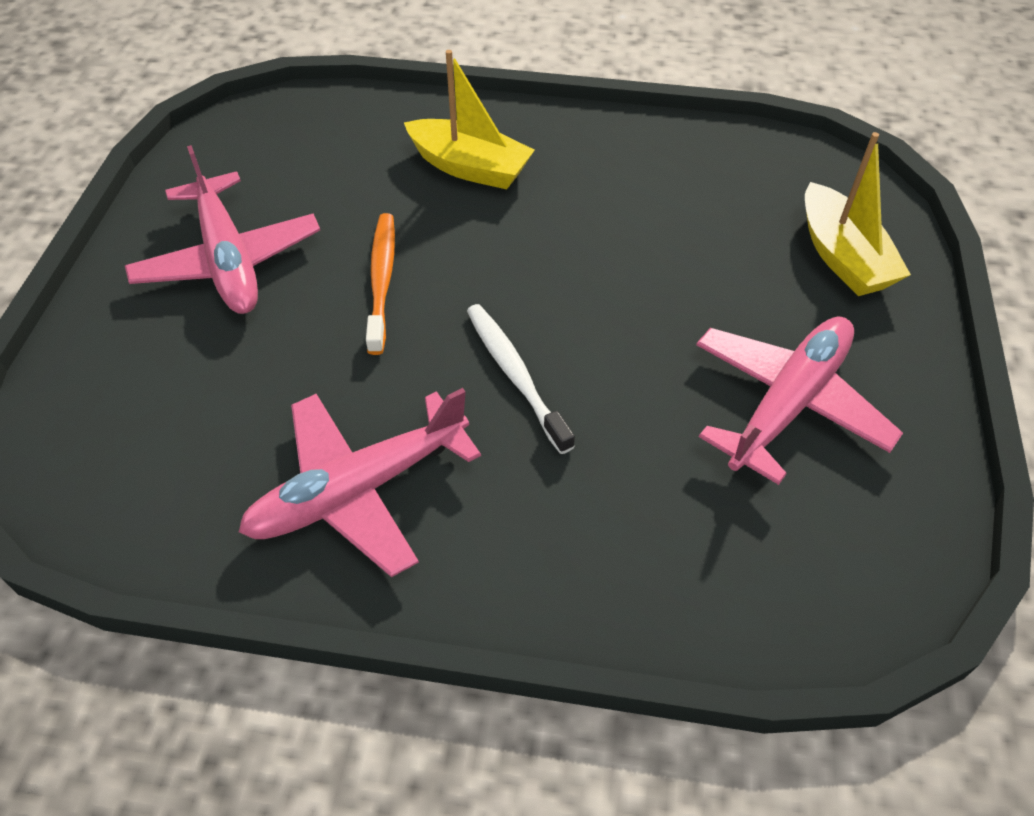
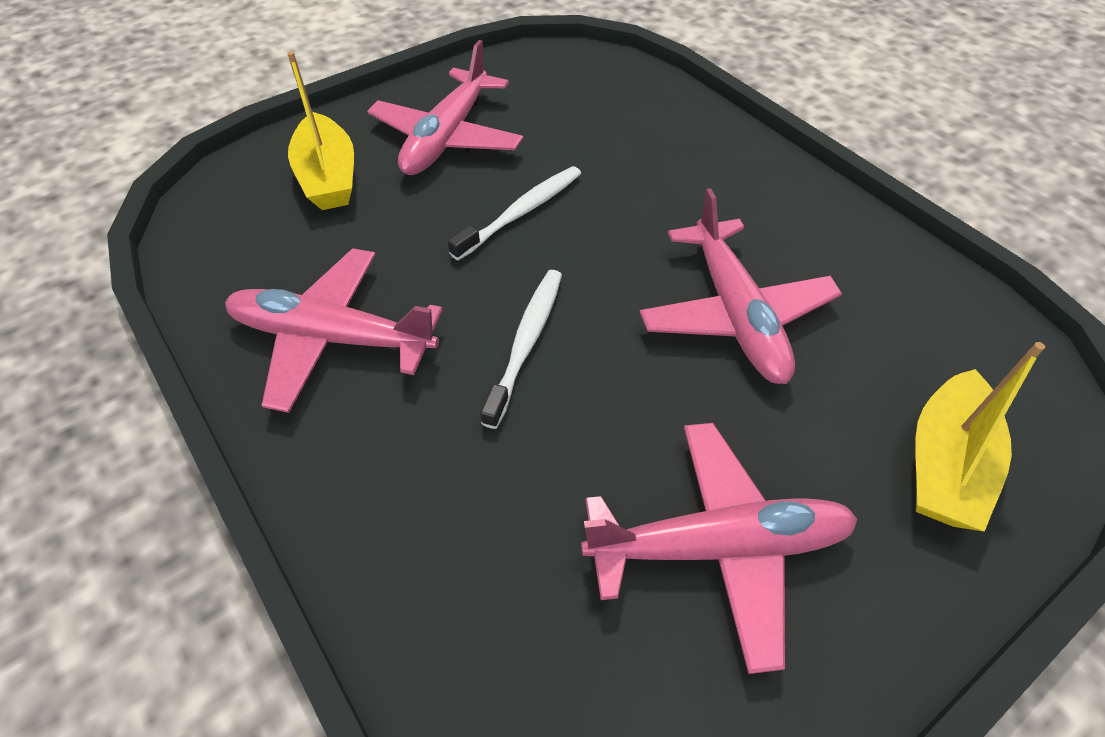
camera: 45 degrees right, 0 degrees up
orange toothbrush [366,213,395,355] -> white toothbrush [448,166,581,260]
yellow boat [404,50,535,190] -> yellow boat moved to [287,51,354,210]
none -> pink plane [640,188,842,384]

